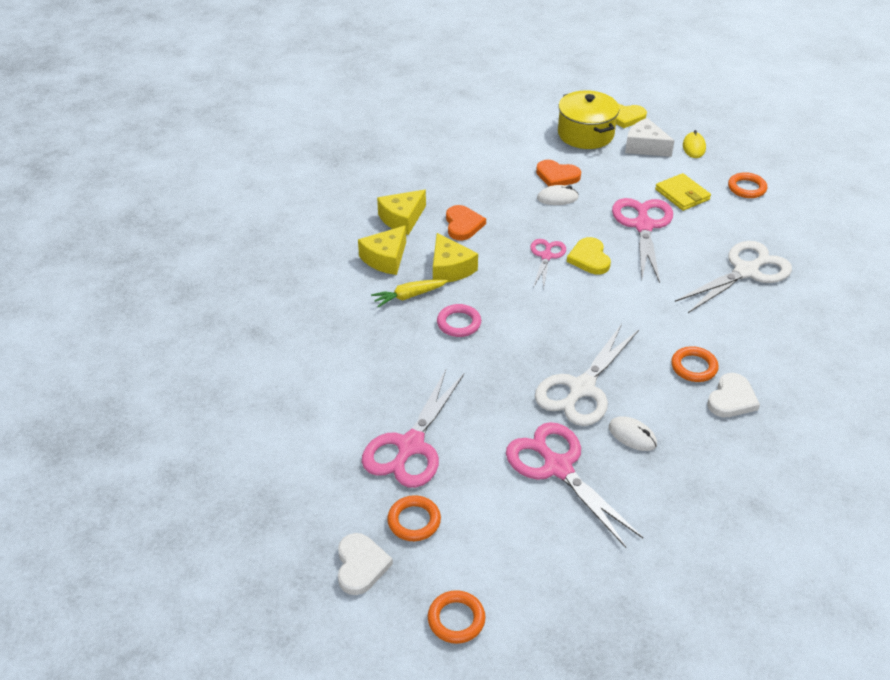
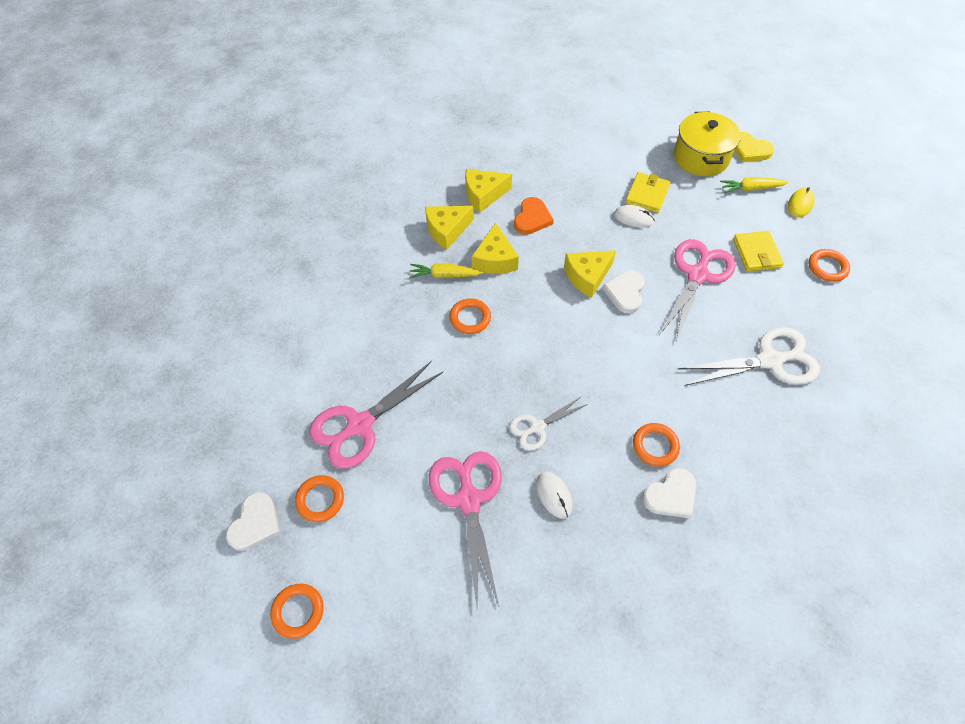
camera: 25 degrees right, 15 degrees up
pink ring [437,304,481,337] -> orange ring [449,298,491,334]
pink scissors [530,239,566,290] -> yellow cheese [564,250,616,298]
white scissors [535,324,639,426] -> white scissors [509,397,588,451], size x0.57
orange heart [536,160,581,186] -> yellow wallet [625,172,670,213]
yellow heart [567,237,611,274] -> white heart [602,270,645,314]
white cheese [625,118,675,157] -> yellow carrot [720,177,789,193]

